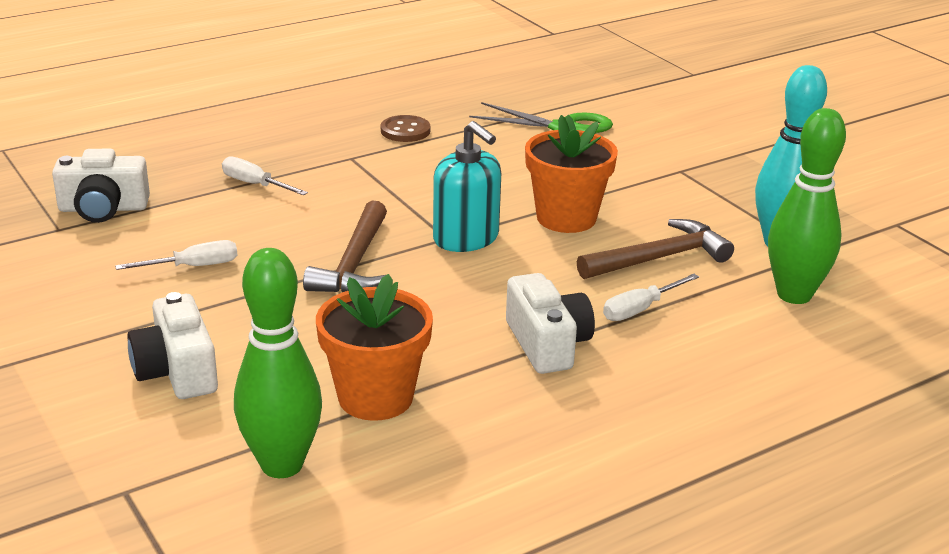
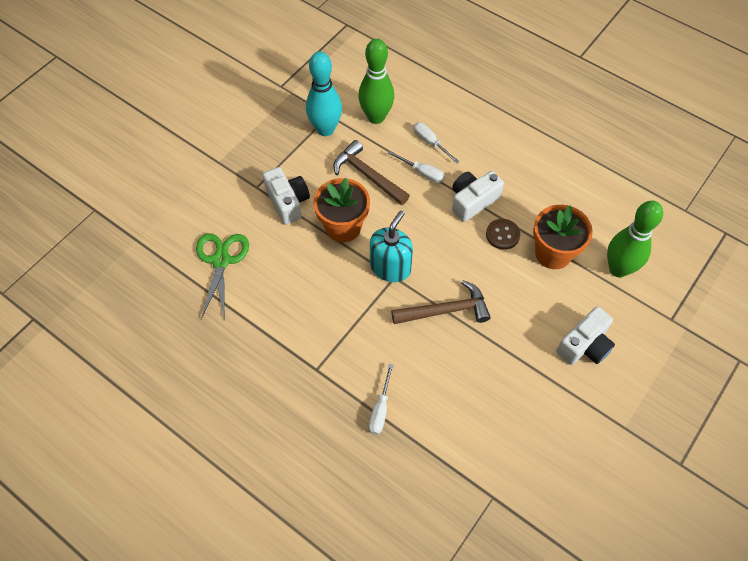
camera: 110 degrees left, 30 degrees up
white camera [52,148,150,223] -> white camera moved to [263,167,310,225]
white screwdriver [115,240,237,270] -> white screwdriver moved to [413,122,460,164]
brown button [381,115,430,142] -> brown button moved to [486,219,520,250]

